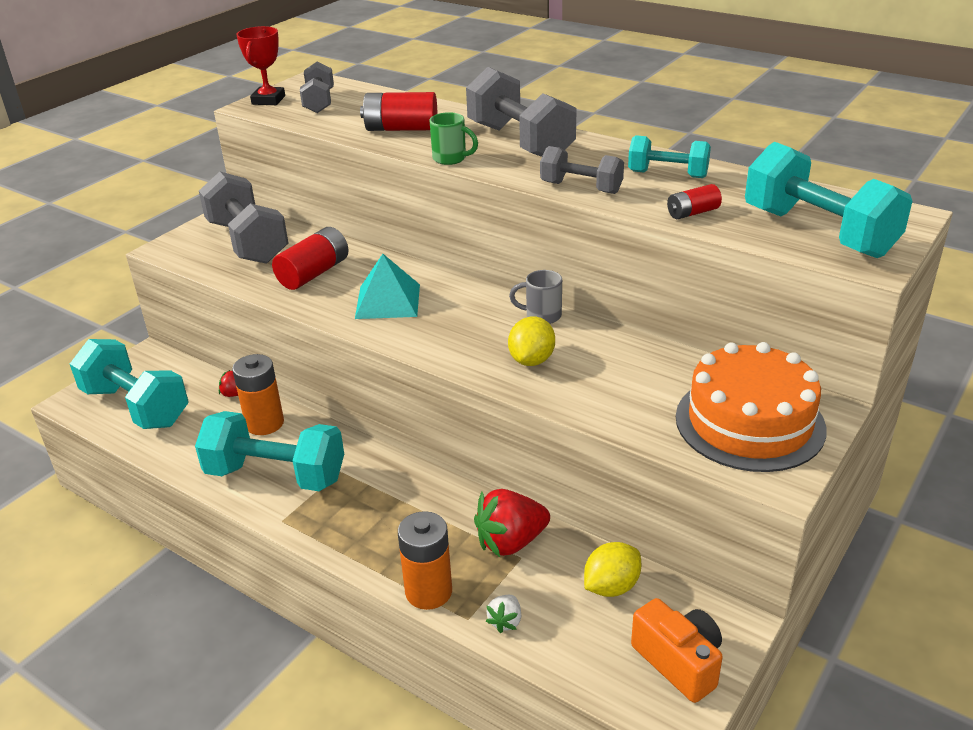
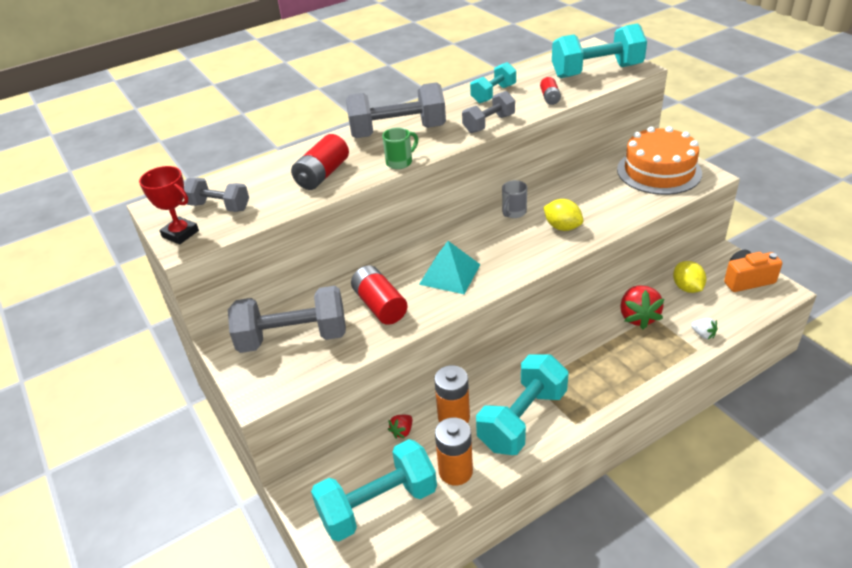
camera: 65 degrees left, 5 degrees up
orange battery [398,511,452,610] -> orange battery moved to [435,417,473,486]

